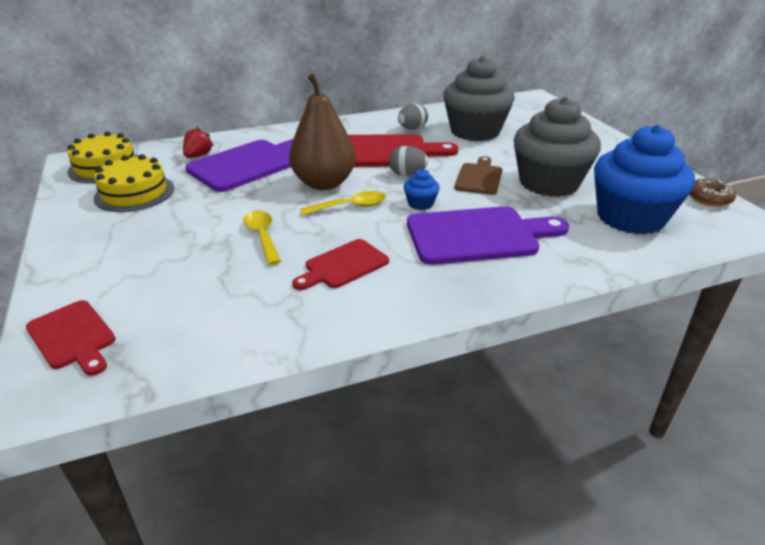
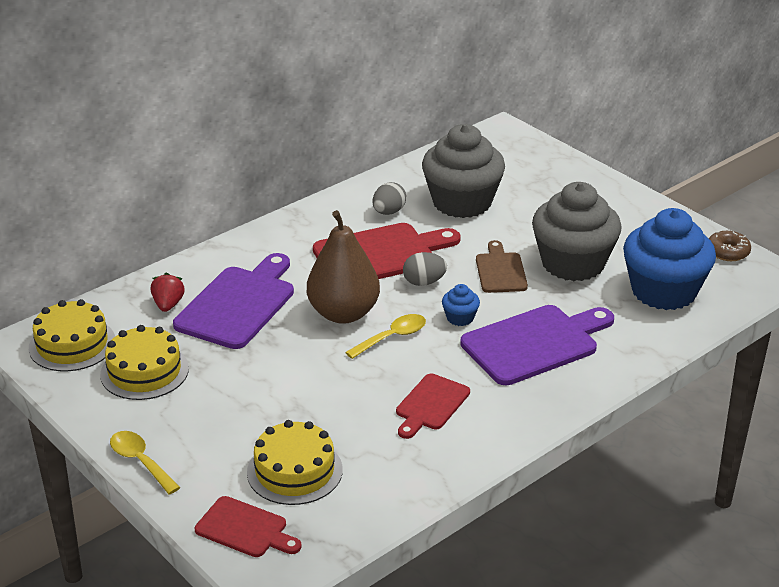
camera: 20 degrees left, 0 degrees up
yellow spoon [243,210,281,265] -> yellow spoon moved to [110,431,181,495]
none -> yellow cake [247,420,343,505]

